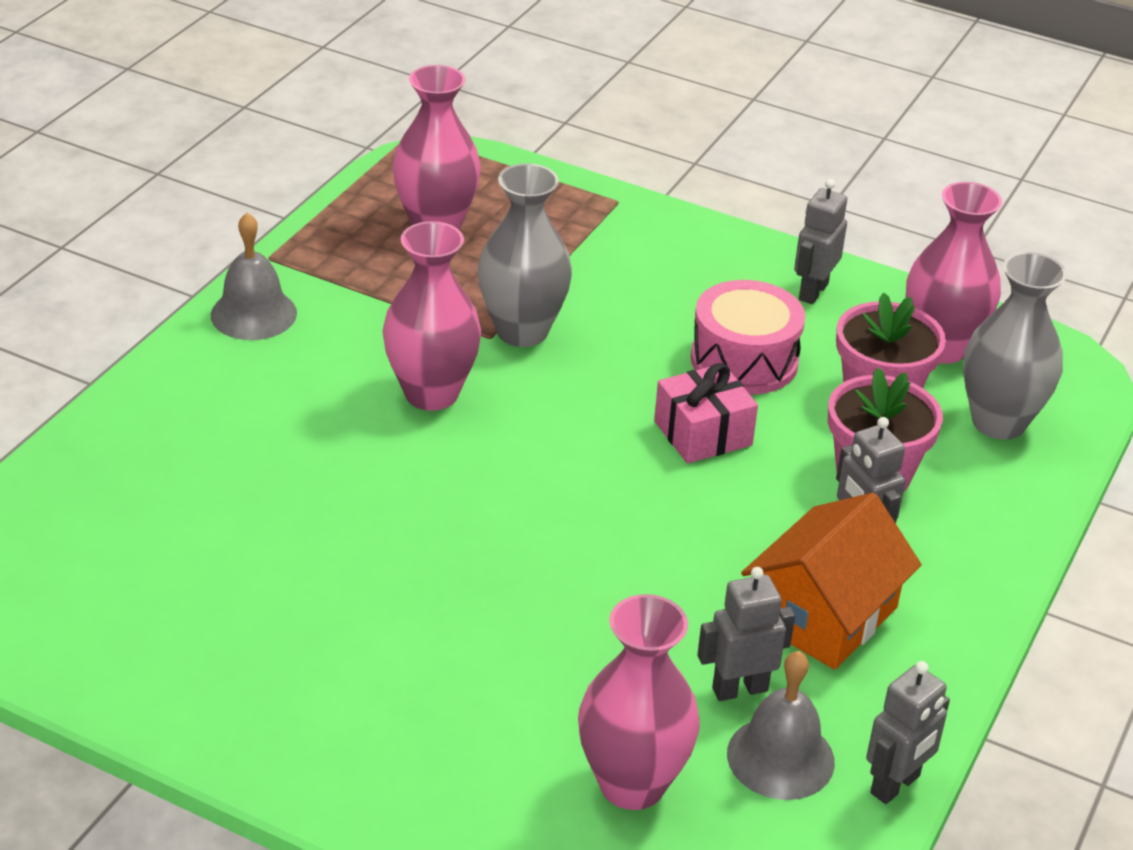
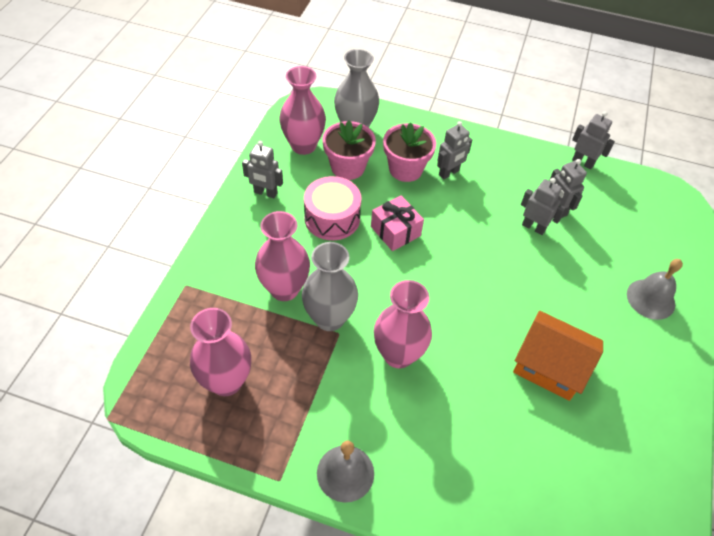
camera: 100 degrees left, 15 degrees up
pink vase [578,594,700,810] -> pink vase moved to [255,211,310,301]
grey bell [727,651,835,800] -> grey bell moved to [627,259,683,320]
orange house [741,492,922,670] -> orange house moved to [513,311,603,401]
none -> grey robot [521,178,565,235]

